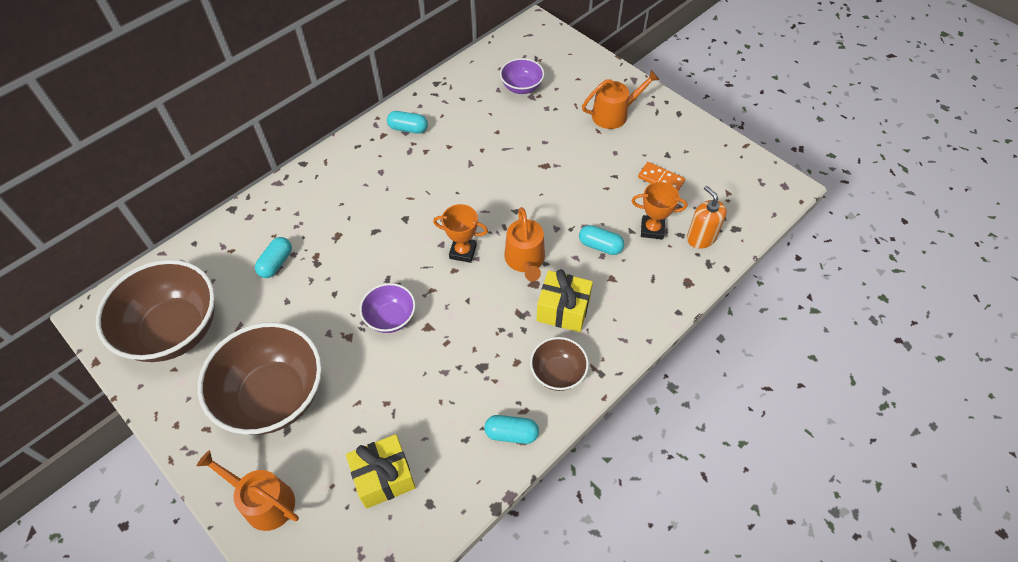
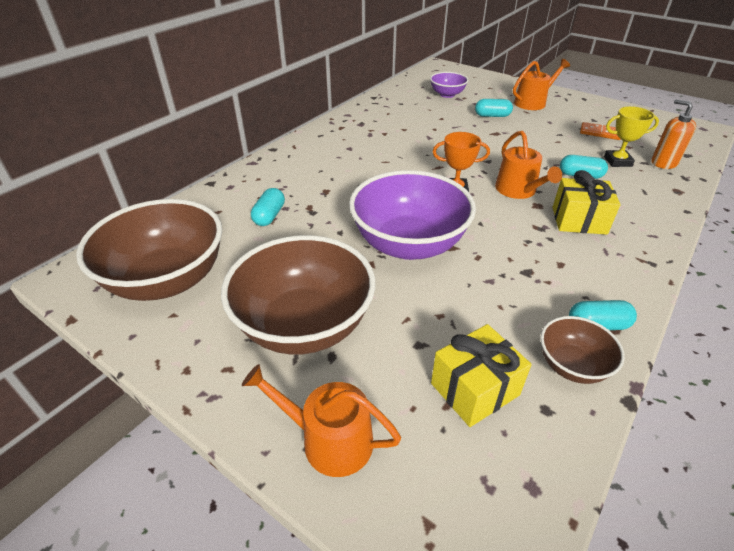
camera: 10 degrees left, 15 degrees down
purple bowl [360,283,416,333] -> purple bowl [349,170,476,260], size x1.99
turquoise capsule [387,111,428,134] -> turquoise capsule moved to [475,99,513,117]
brown bowl [530,337,589,391] -> brown bowl moved to [540,316,625,384]
orange trophy [632,182,687,240] -> yellow trophy [604,106,659,167]

